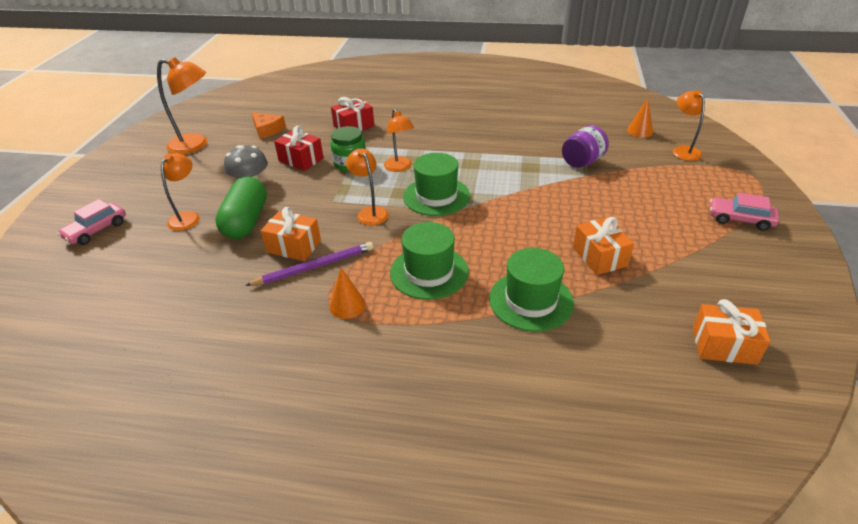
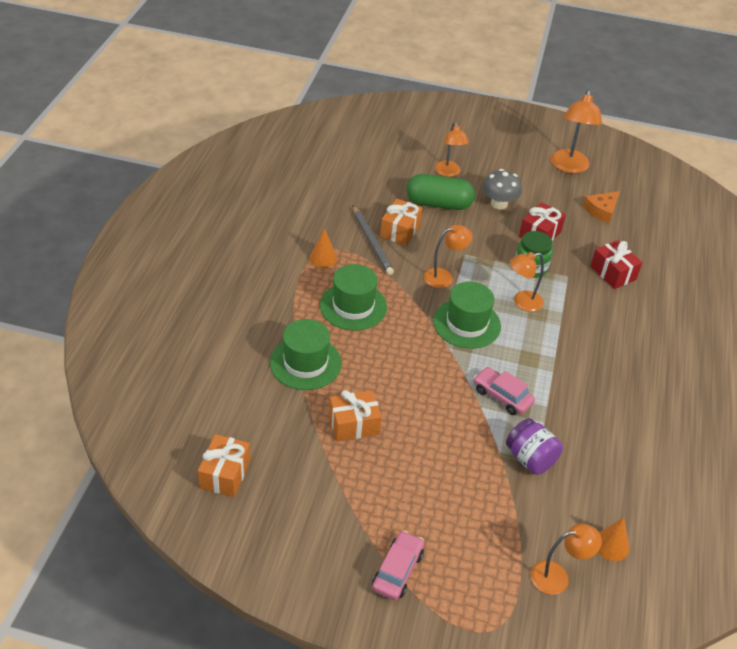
camera: 90 degrees right, 5 degrees up
pink car [57,199,126,245] -> pink car moved to [473,367,535,415]
orange lamp [161,153,200,231] -> orange lamp turned 60 degrees clockwise [435,122,469,177]
purple pencil [245,242,374,286] -> grey pencil [353,205,394,275]

